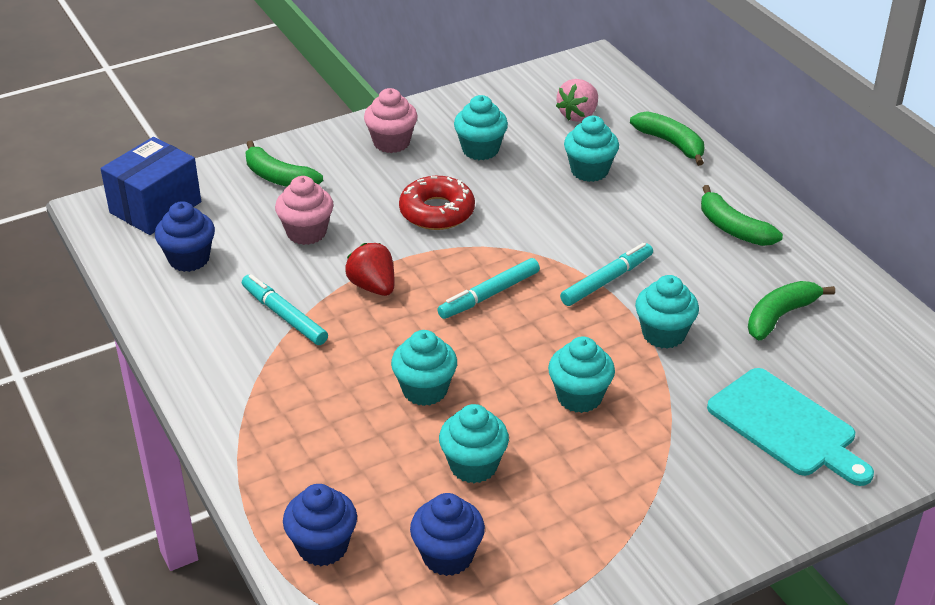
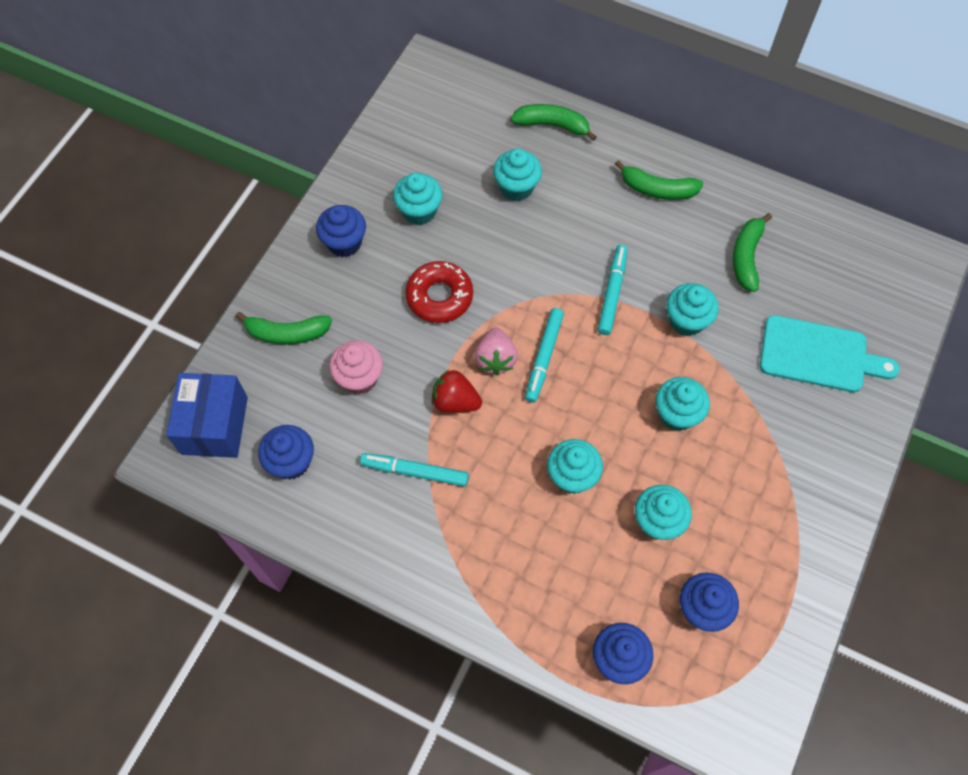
camera: 35 degrees left, 25 degrees up
pink cupcake [364,88,418,153] -> blue cupcake [316,205,366,257]
pink strawberry [556,79,598,122] -> pink strawberry moved to [474,328,518,375]

